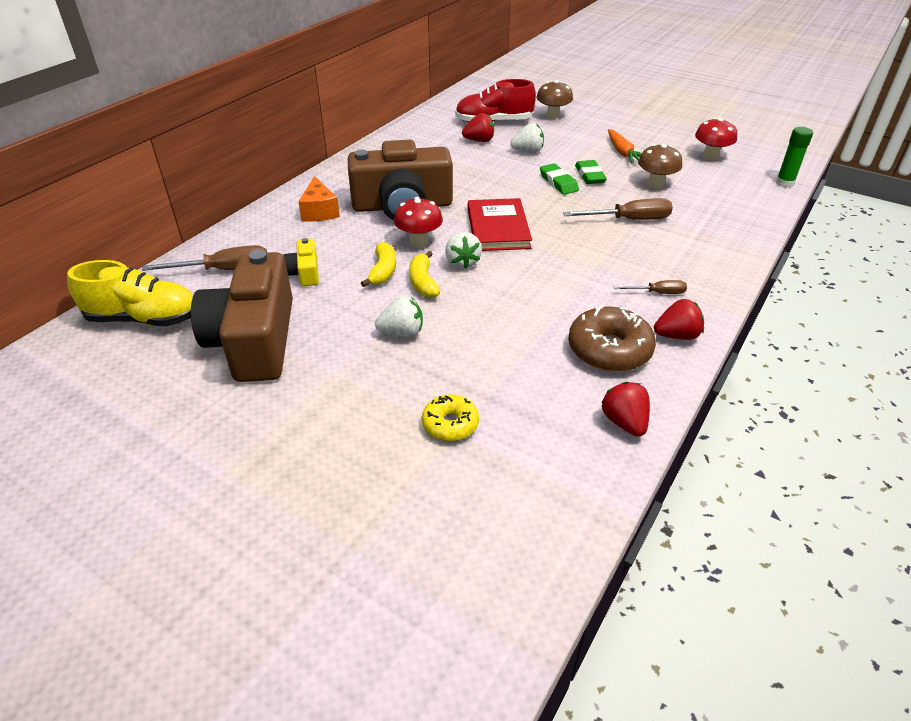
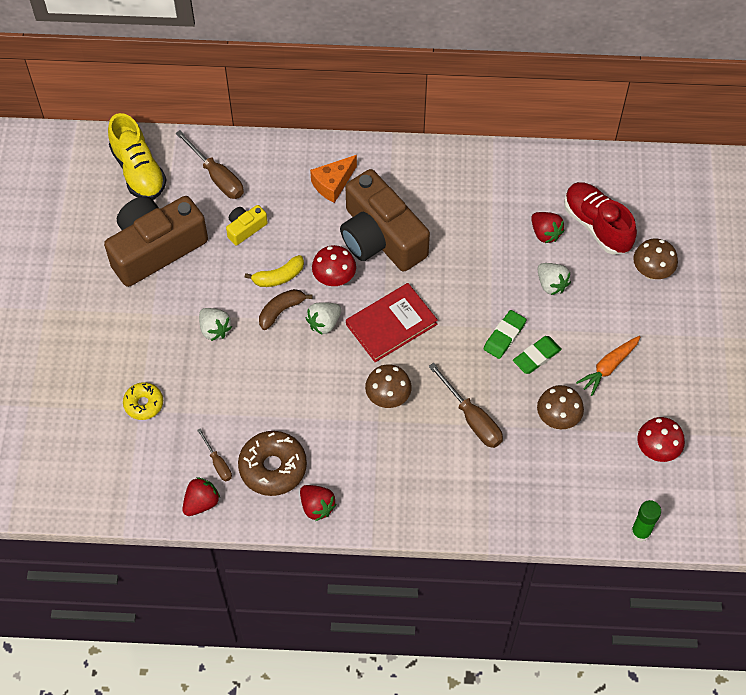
camera: 60 degrees right, 20 degrees up
yellow banana [409,251,440,298] -> brown banana [259,289,313,330]
brown screwdriver [614,280,687,294] -> brown screwdriver moved to [197,428,232,481]
none -> brown mushroom [365,364,412,408]

